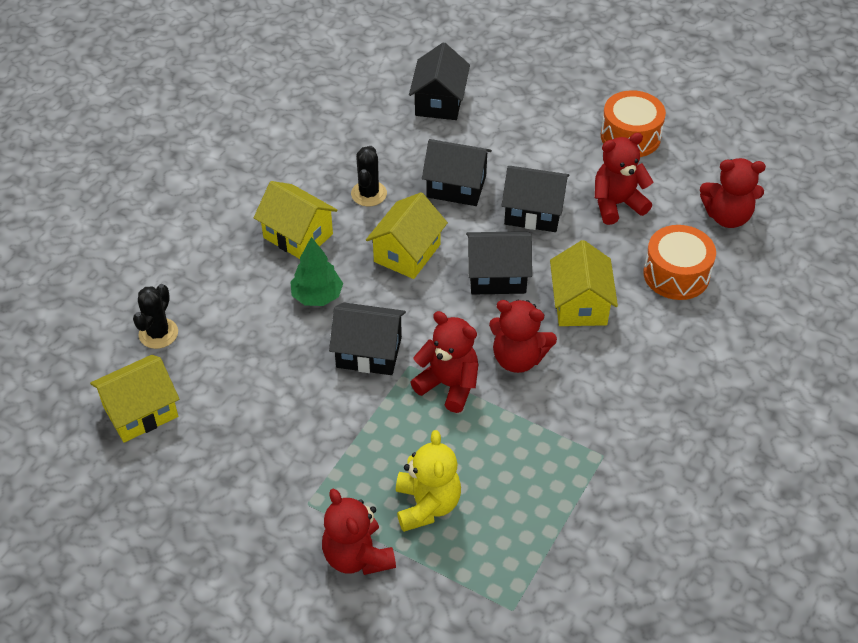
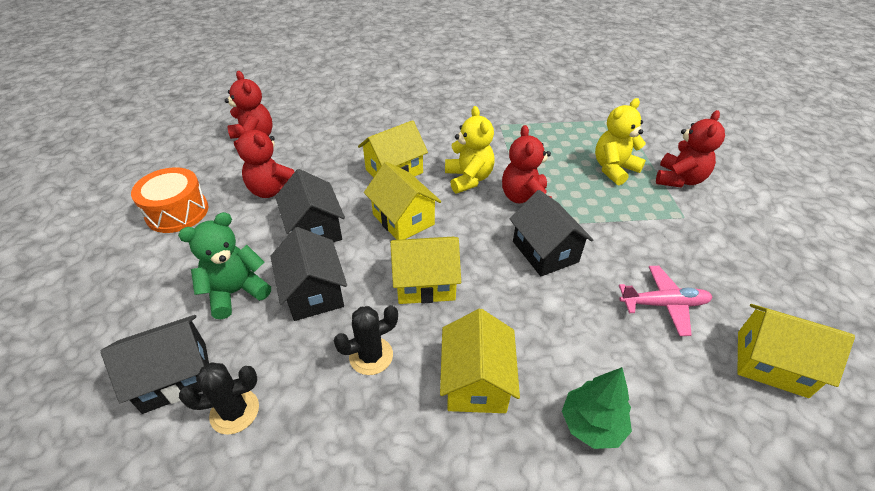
camera: 125 degrees left, 5 degrees down
black cactus [133,284,178,349] -> black cactus moved to [179,363,259,435]
green tree [290,237,343,306] -> green tree moved to [562,367,632,449]
black house [466,231,532,295] -> yellow house [364,162,441,240]
red teddy bear [489,300,557,373] -> yellow teddy bear [445,106,495,193]
orange drum [644,225,716,300] -> none
none -> green teddy bear [178,212,271,319]
none -> pink plane [619,266,712,336]

